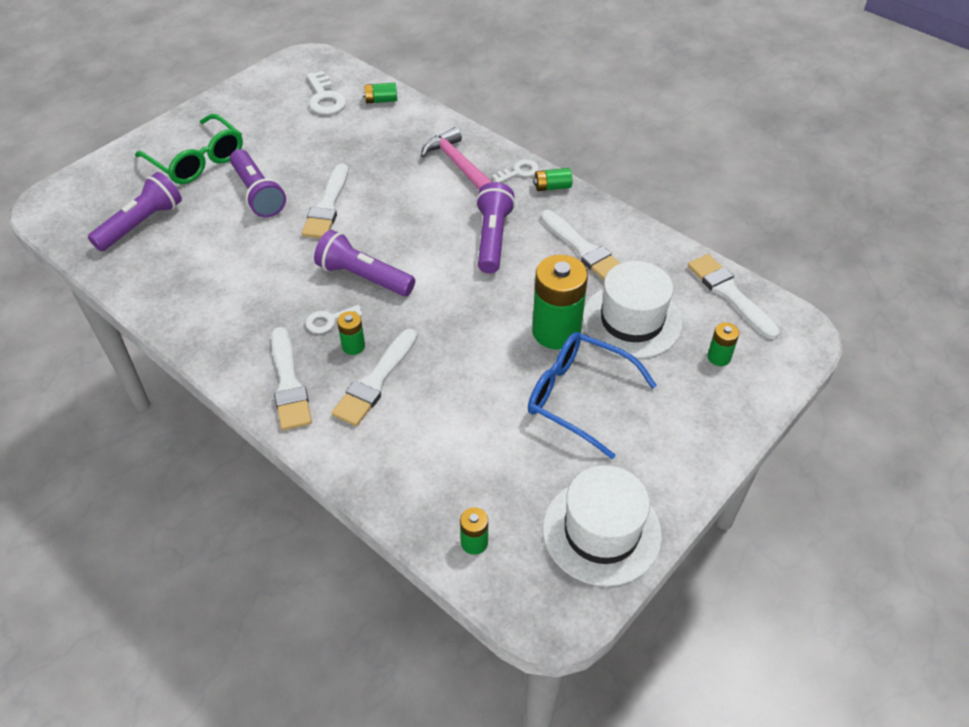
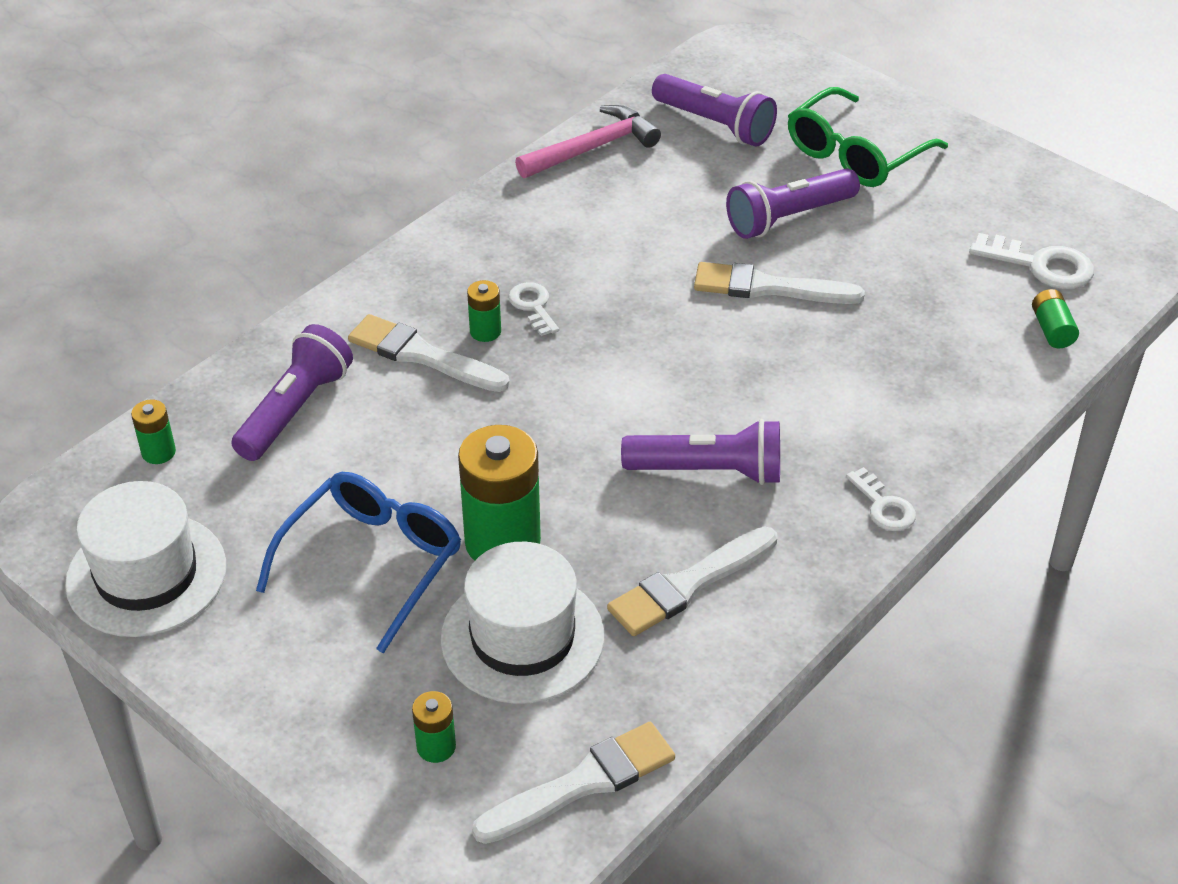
camera: 90 degrees right, 5 degrees down
white brush [271,327,312,430] -> none
white key [307,71,346,115] -> white key turned 135 degrees counterclockwise [969,233,1094,289]
purple flashlight [314,230,415,296] -> purple flashlight moved to [231,324,353,461]
pink hammer [421,127,492,190] -> pink hammer moved to [515,105,661,178]
green battery [533,168,572,191] -> none

